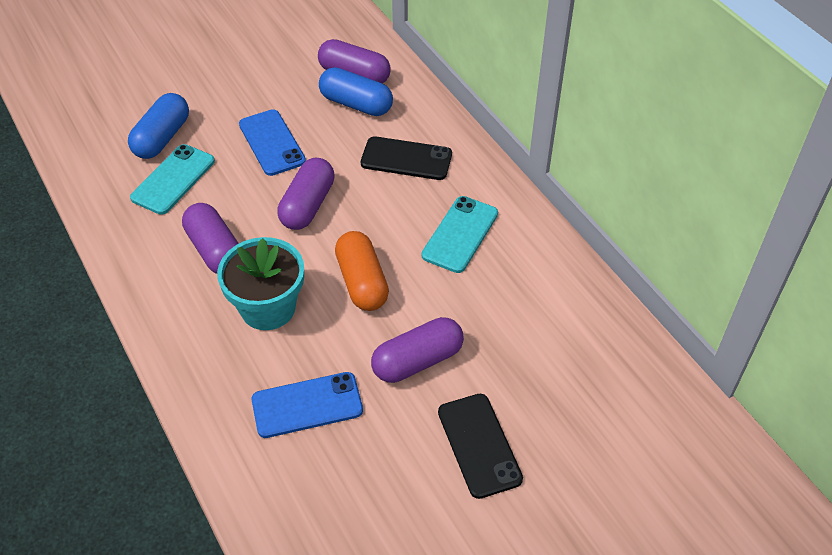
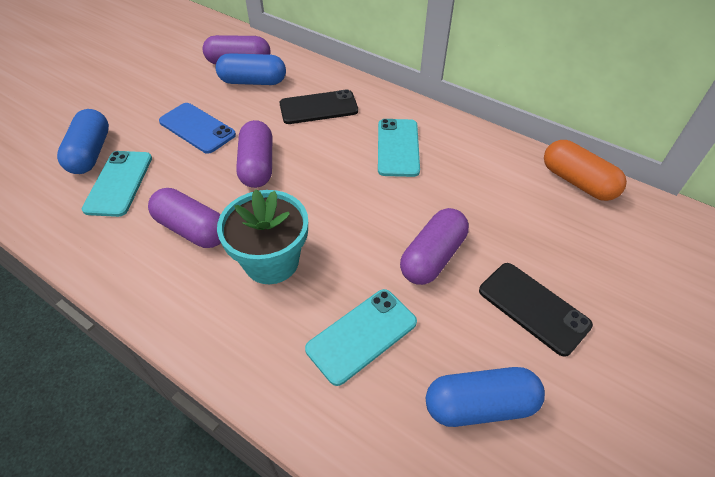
camera: 25 degrees left, 0 degrees up
blue phone [252,372,363,438] -> turquoise phone [305,289,417,386]
orange capsule [335,231,389,311] -> orange capsule moved to [544,140,627,201]
none -> blue capsule [426,367,545,427]

